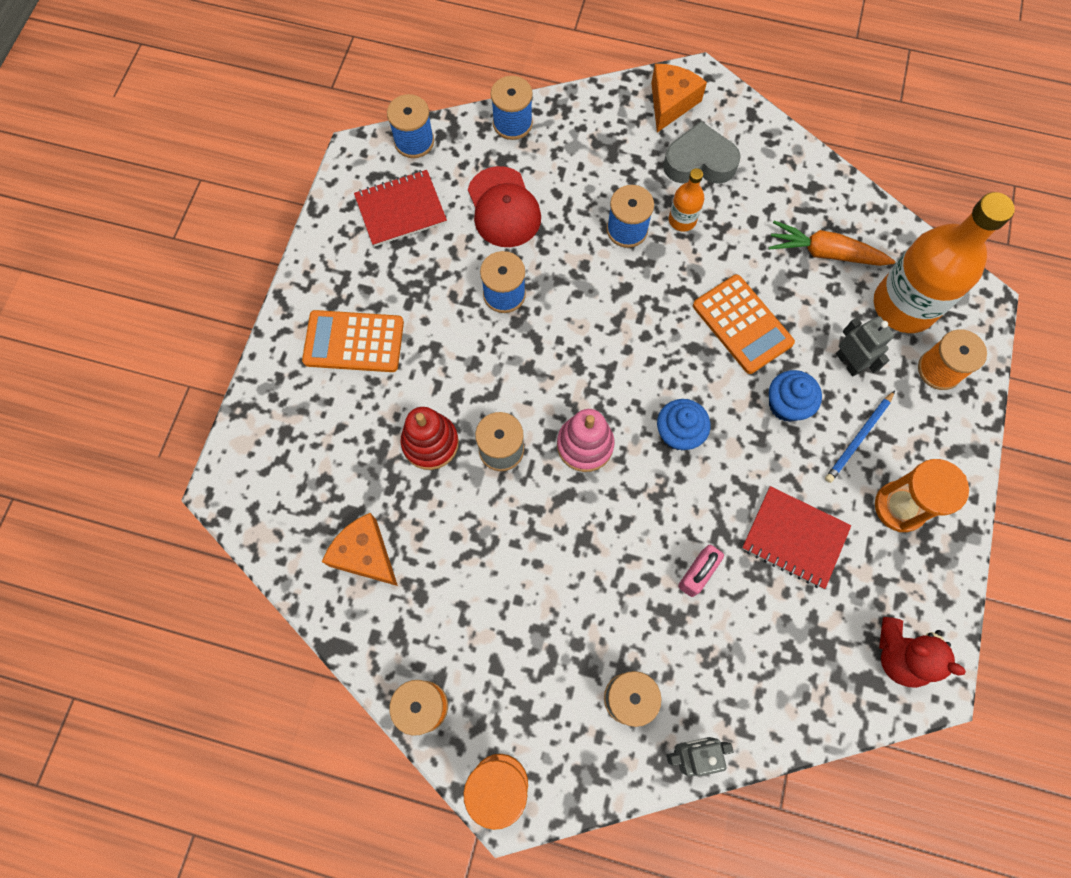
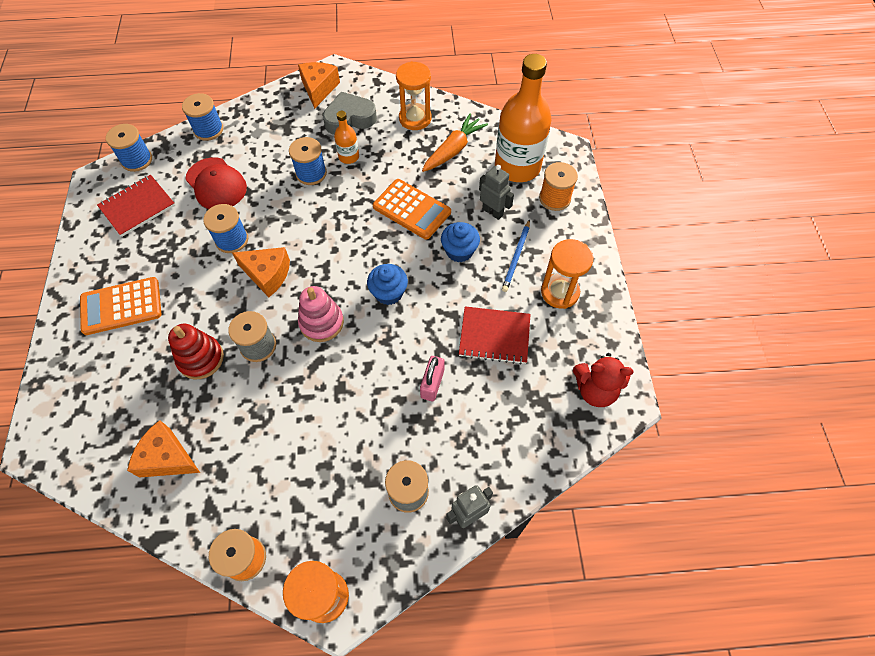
camera: 20 degrees left, 10 degrees down
orange carrot [769,221,895,266] -> orange carrot turned 135 degrees clockwise [422,114,488,172]
none -> orange cheese [232,247,290,297]
none -> orange hourglass [396,61,431,130]

